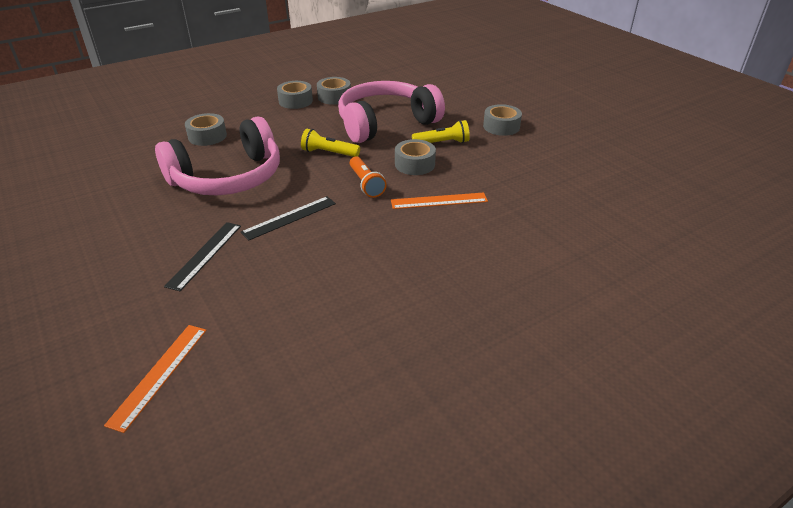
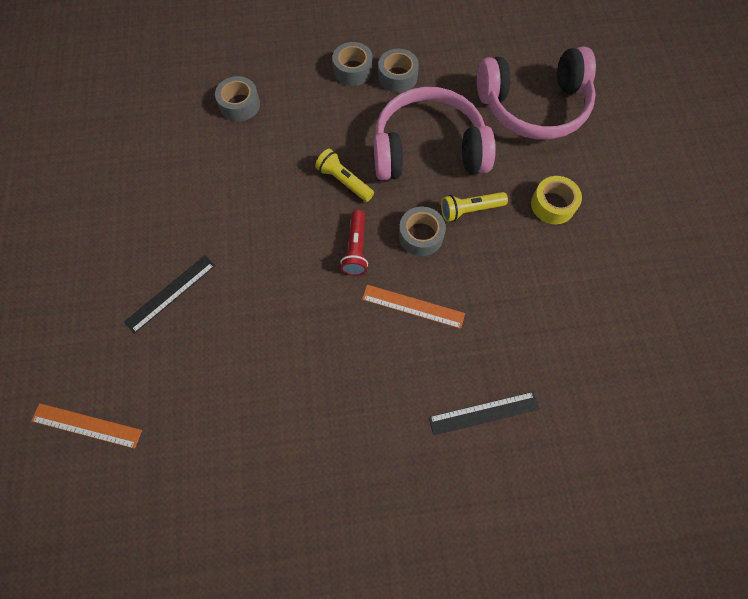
camera: 25 degrees right, 30 degrees up
orange ruler [104,325,207,433] -> orange ruler turned 60 degrees clockwise [31,403,142,449]
pink headphones [155,117,280,195] -> pink headphones moved to [477,46,596,140]
black ruler [241,196,336,241] -> black ruler moved to [429,392,540,435]
orange flashlight [350,156,387,198] -> red flashlight [340,210,368,276]
yellow flashlight [412,120,470,143] -> yellow flashlight turned 150 degrees clockwise [441,192,508,222]
grey tape [483,104,522,136] -> yellow tape [531,176,582,224]

